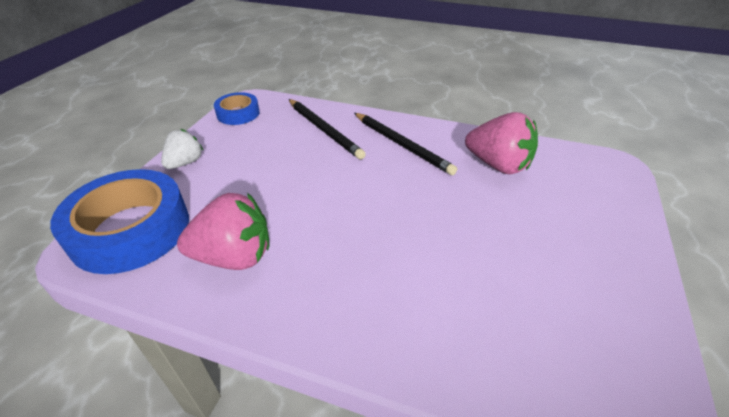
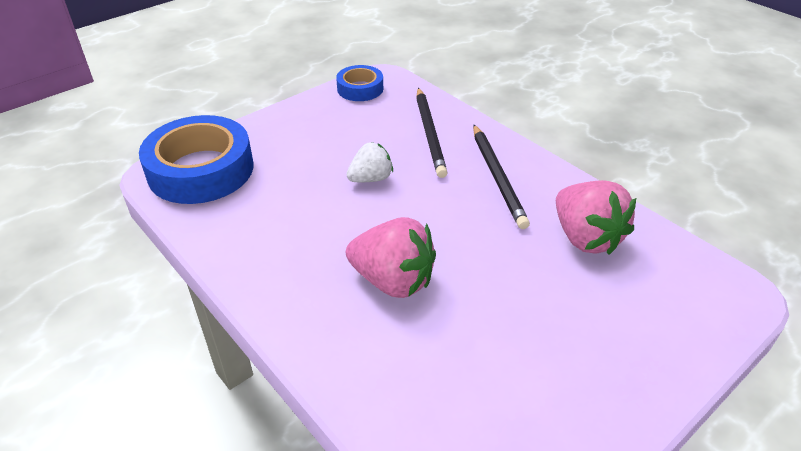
camera: 30 degrees right, 0 degrees up
white strawberry [161,129,204,169] -> white strawberry moved to [346,142,393,182]
pink strawberry [177,193,269,270] -> pink strawberry moved to [346,217,436,298]

